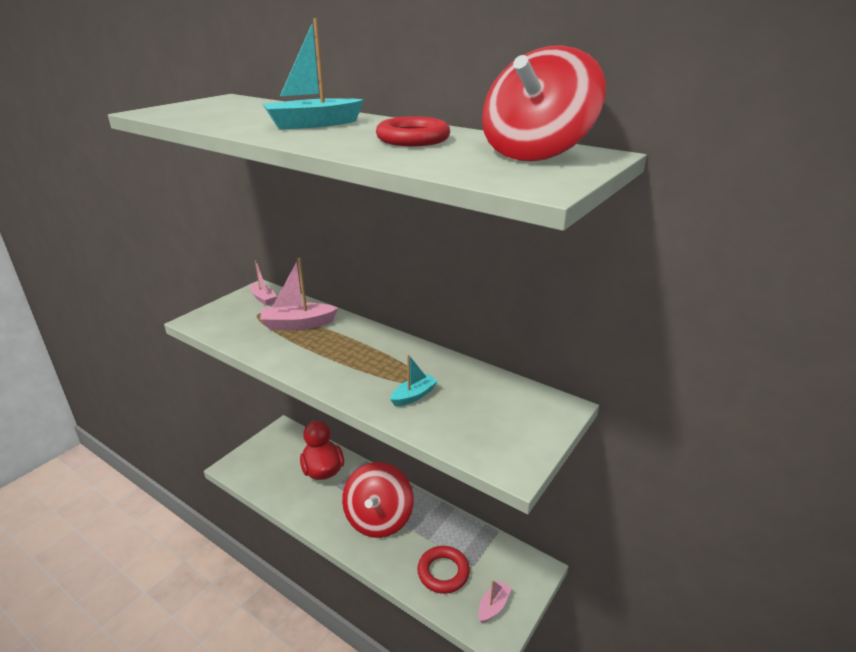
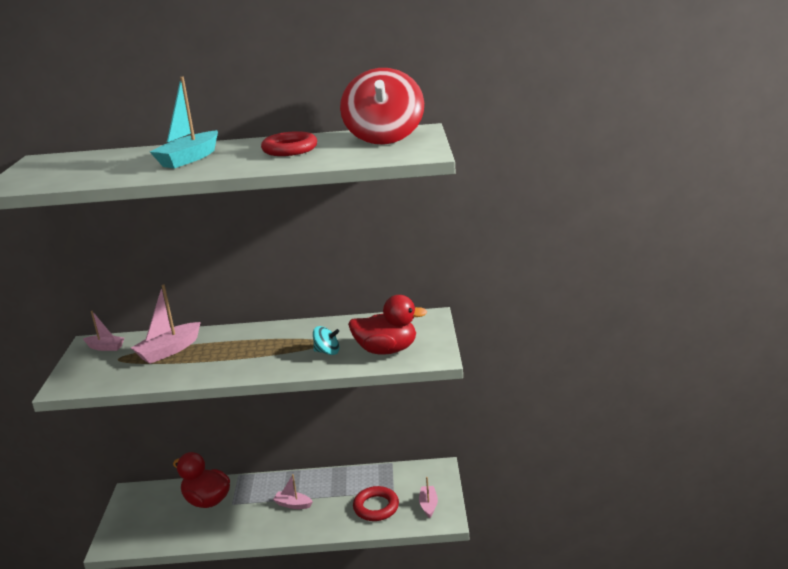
camera: 35 degrees left, 5 degrees down
red spinning top [342,462,414,538] -> pink boat [273,474,313,509]
turquoise boat [390,354,438,406] -> turquoise spinning top [313,326,340,355]
none -> red duck [348,295,427,355]

